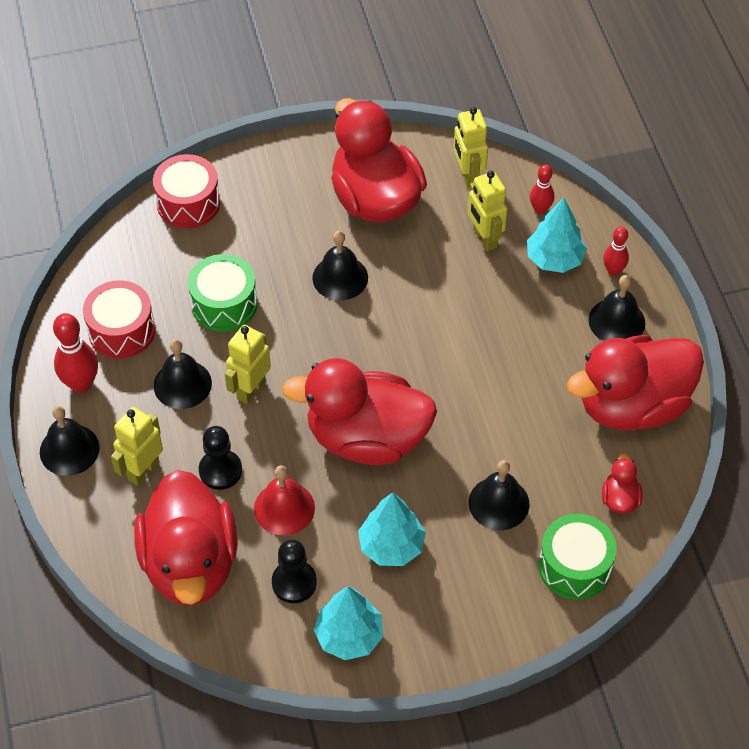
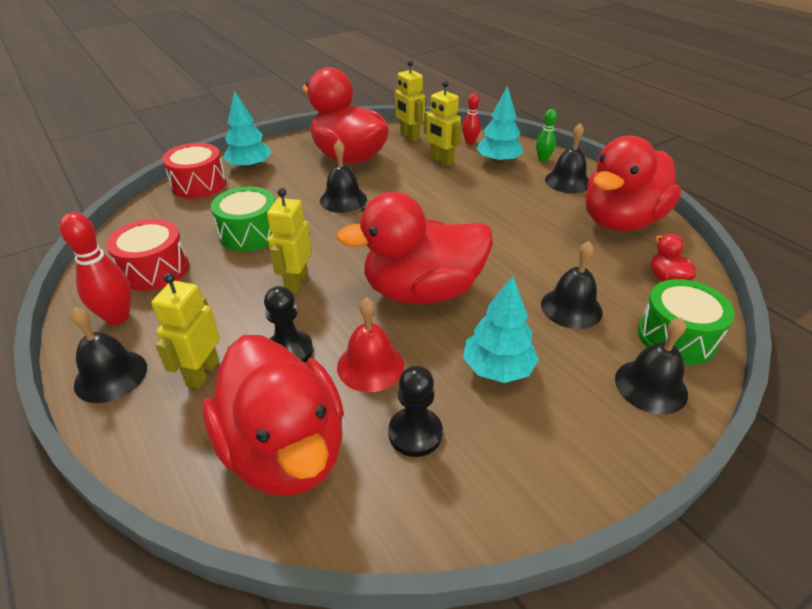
camera: 20 degrees left, 15 degrees down
black bell [154,339,212,409] -> black bell moved to [615,317,688,414]
turquoise tree [314,586,383,660] -> turquoise tree moved to [223,90,272,170]
red bowling pin [603,227,629,276] -> green bowling pin [536,109,557,162]

